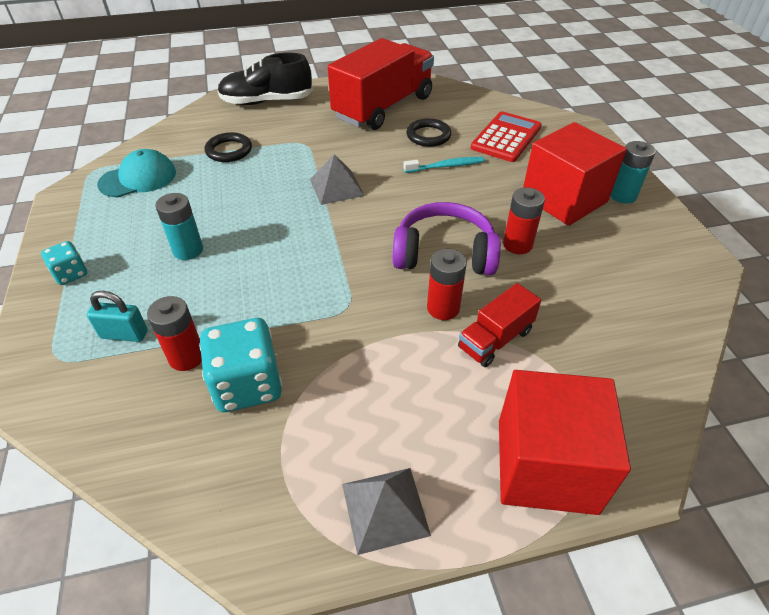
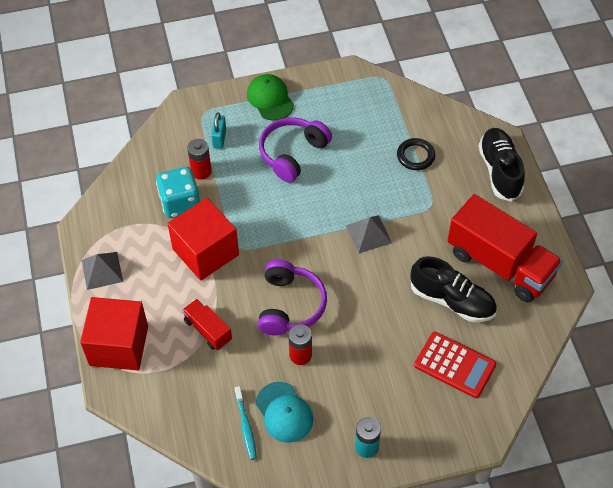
camera: 90 degrees right, 10 degrees up
turquoise dice [41,241,87,285] -> green cap [247,74,294,121]
turquoise cap [97,149,176,197] -> turquoise cap moved to [256,382,313,443]
turquoise battery [155,193,203,260] -> purple headphones [259,117,332,183]
turquoise toothbrush [403,157,485,173] -> turquoise toothbrush moved to [235,386,257,460]
black ring [406,118,451,147] -> black shoe [411,256,497,322]
red battery [427,249,467,320] -> none
red cube [523,122,627,226] -> red cube moved to [168,198,239,281]

